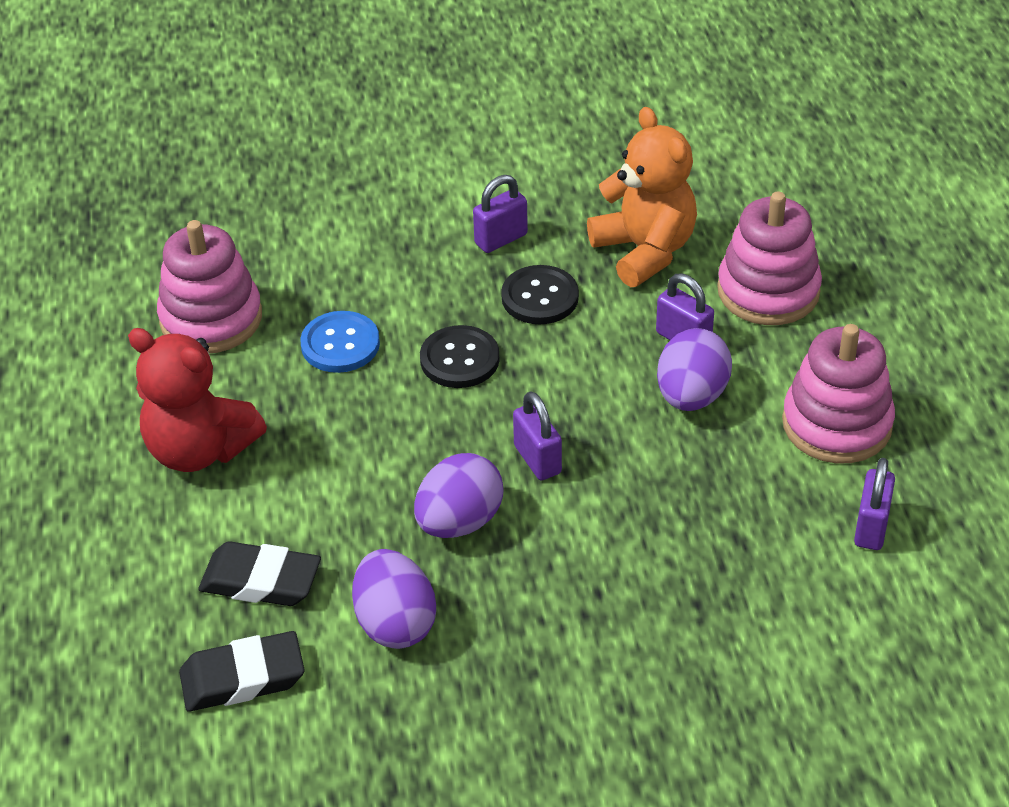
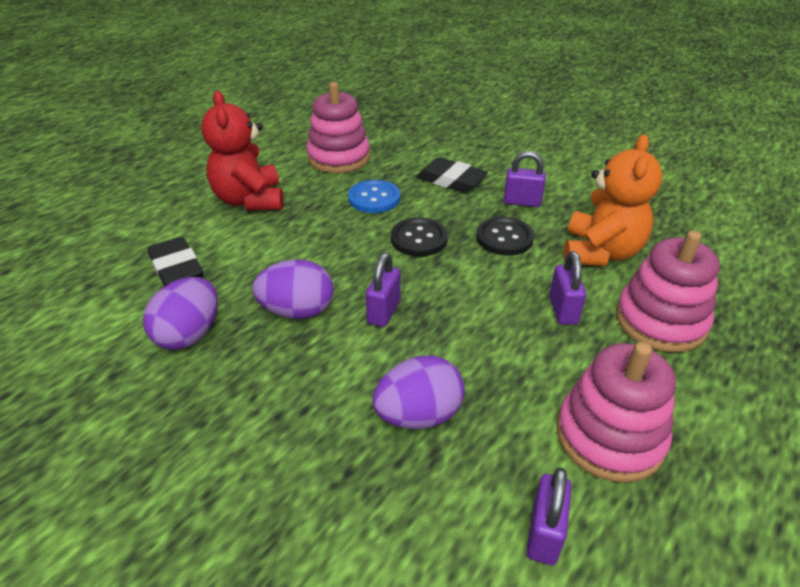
camera: 45 degrees right, 5 degrees down
black eraser [179,631,305,711] -> black eraser moved to [417,157,488,193]
purple egg [657,328,732,411] -> purple egg moved to [372,356,464,429]
purple padlock [854,458,895,550] -> purple padlock turned 45 degrees counterclockwise [526,468,572,565]

